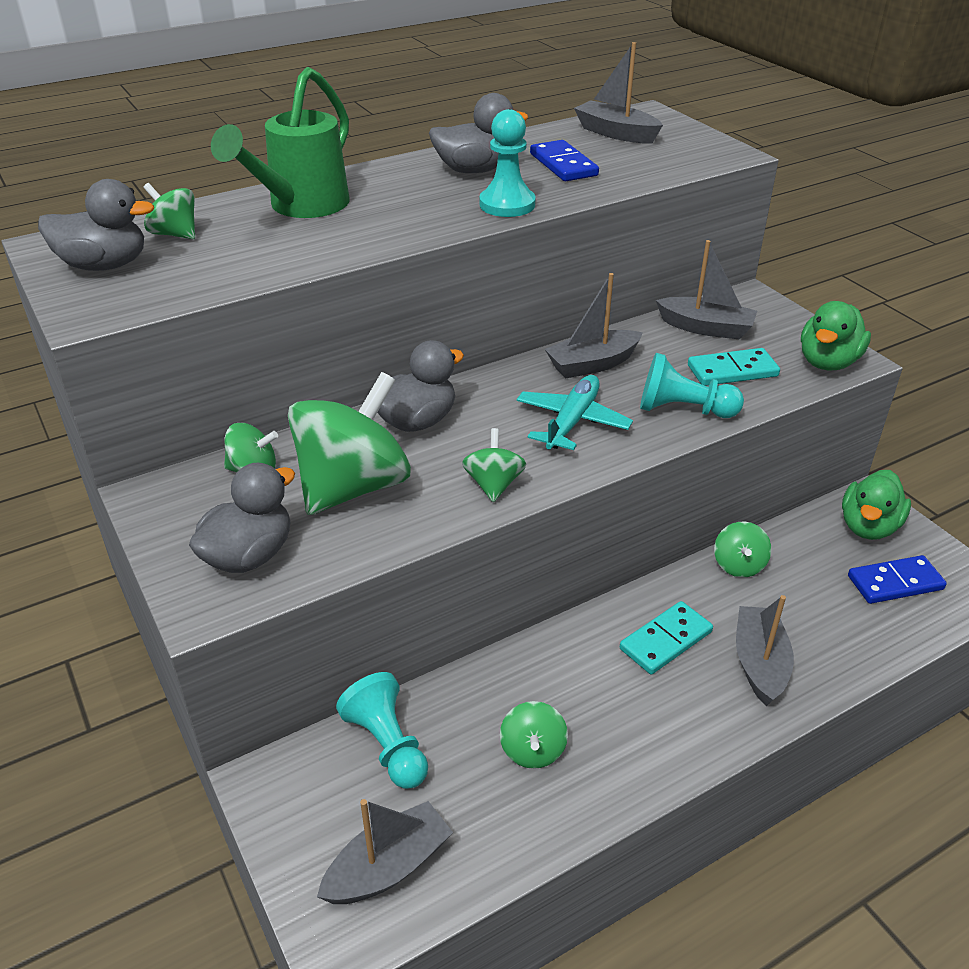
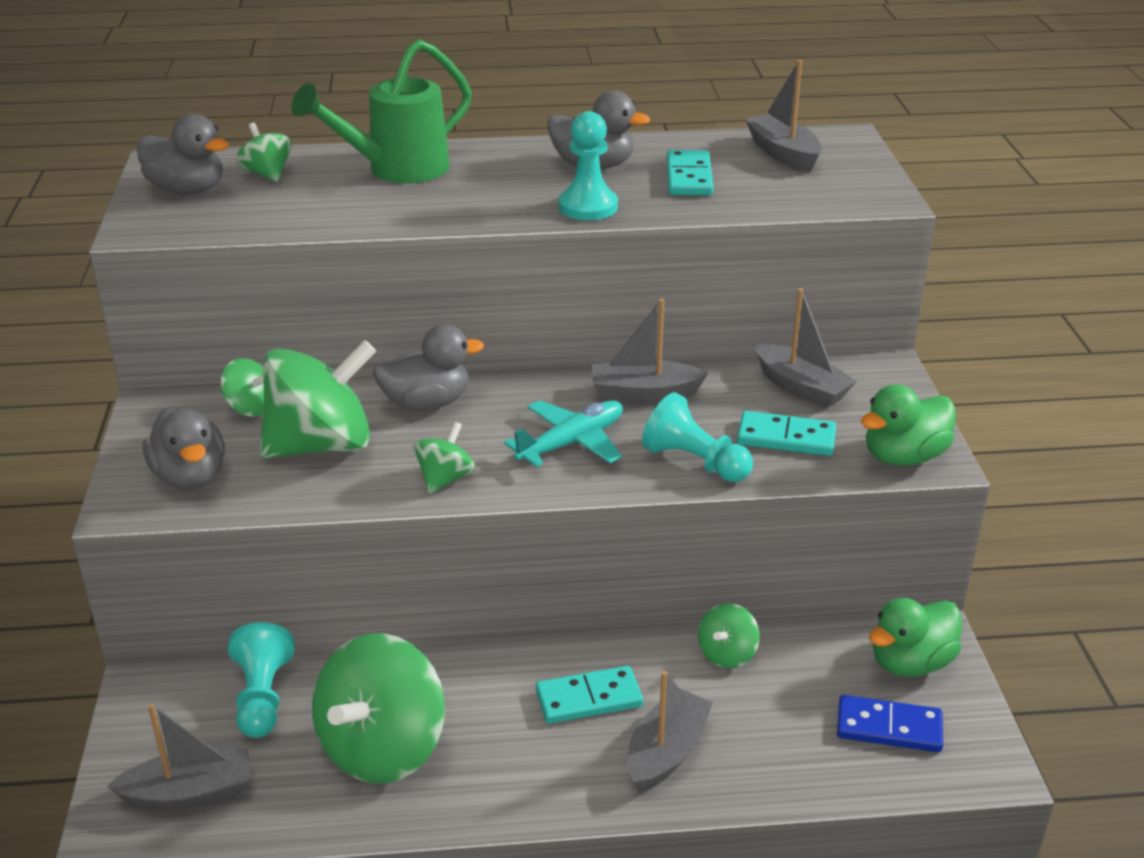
camera: 25 degrees right, 5 degrees down
grey duck [189,463,295,573] -> grey duck turned 90 degrees clockwise [143,406,225,490]
green spinning top [500,701,568,769] -> green spinning top [312,633,445,783], size x2.09
blue domino [530,140,599,181] -> turquoise domino [667,150,713,195]

